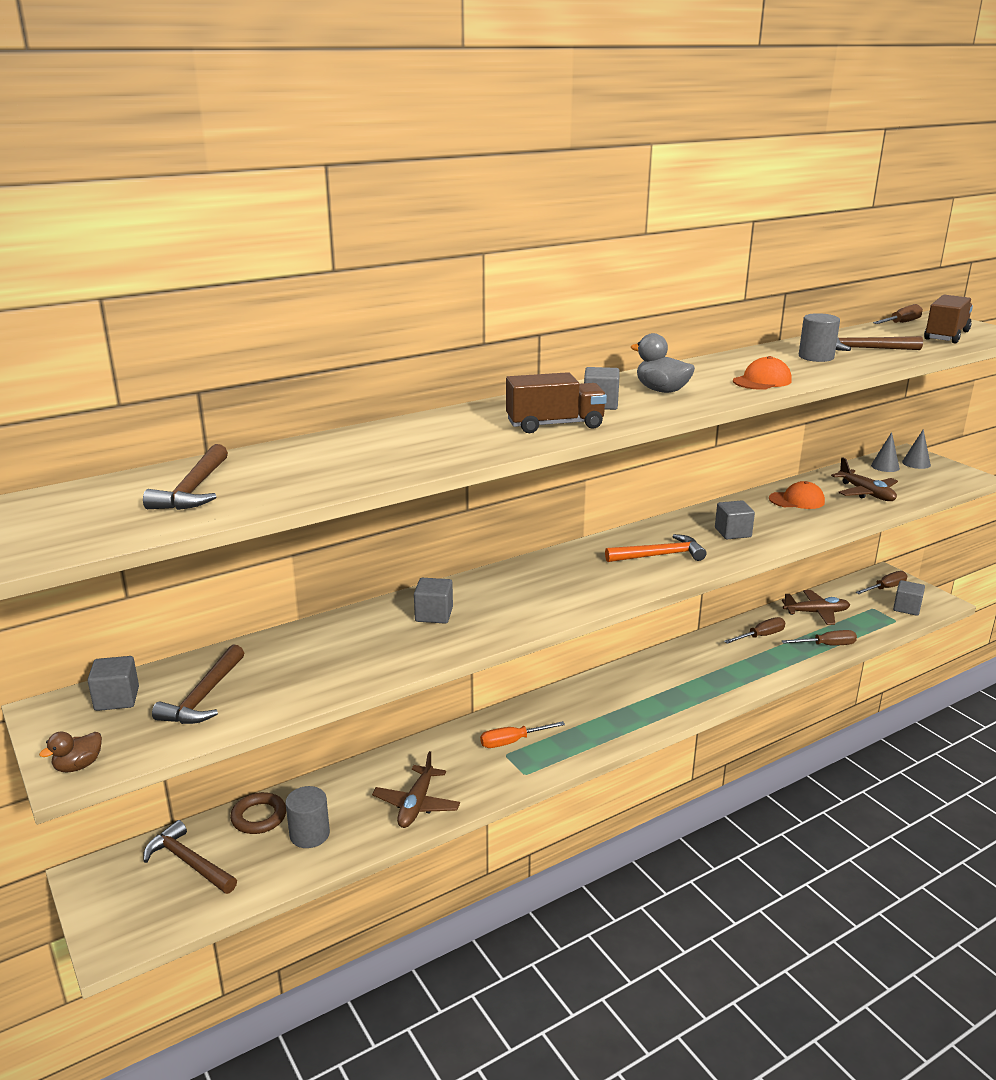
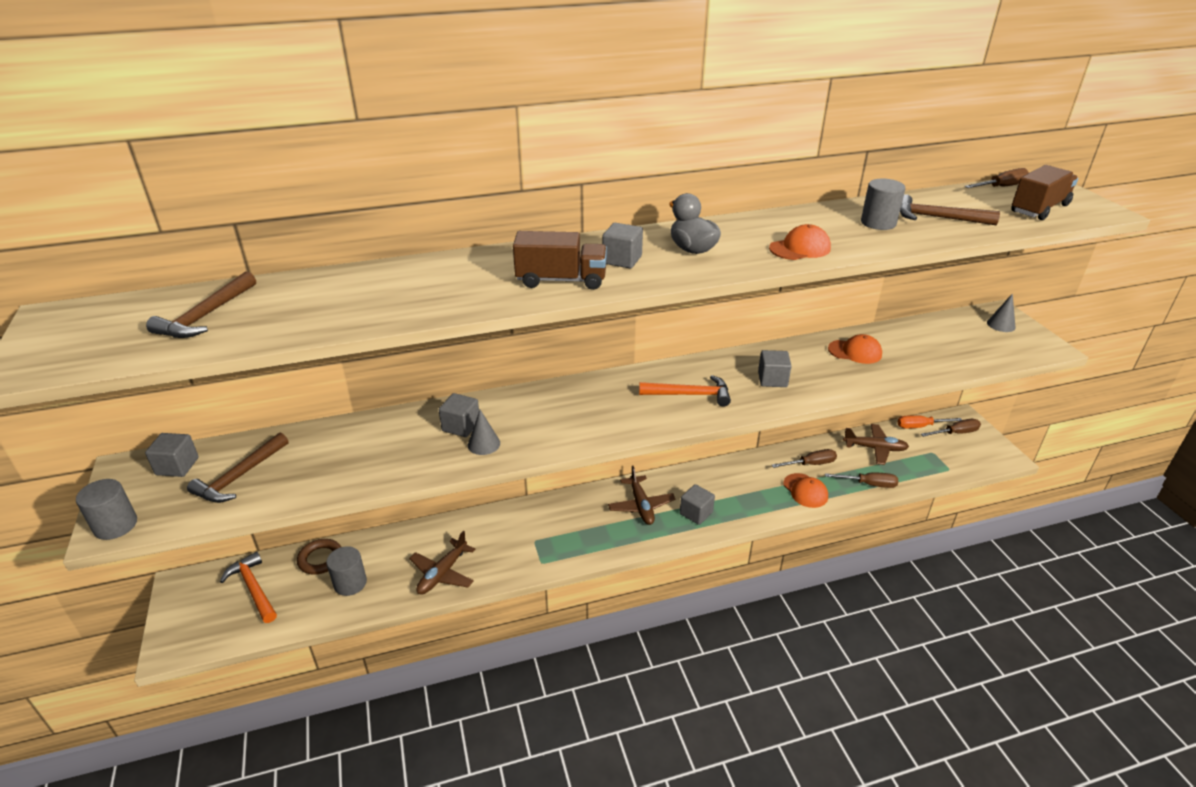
camera: 15 degrees right, 10 degrees up
brown duck [39,732,102,773] -> grey cylinder [76,479,137,540]
brown hammer [143,820,237,894] -> orange hammer [220,552,277,623]
orange screwdriver [480,721,565,748] -> orange screwdriver moved to [898,415,962,429]
brown plane [831,457,898,501] -> brown plane moved to [608,466,675,525]
grey cone [871,432,900,472] -> grey cone moved to [468,410,500,455]
grey cube [893,580,925,616] -> grey cube moved to [680,484,715,525]
none -> orange cap [783,473,828,508]

